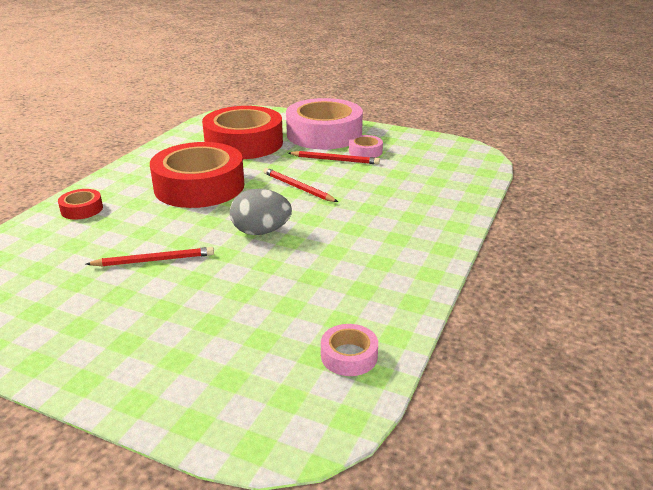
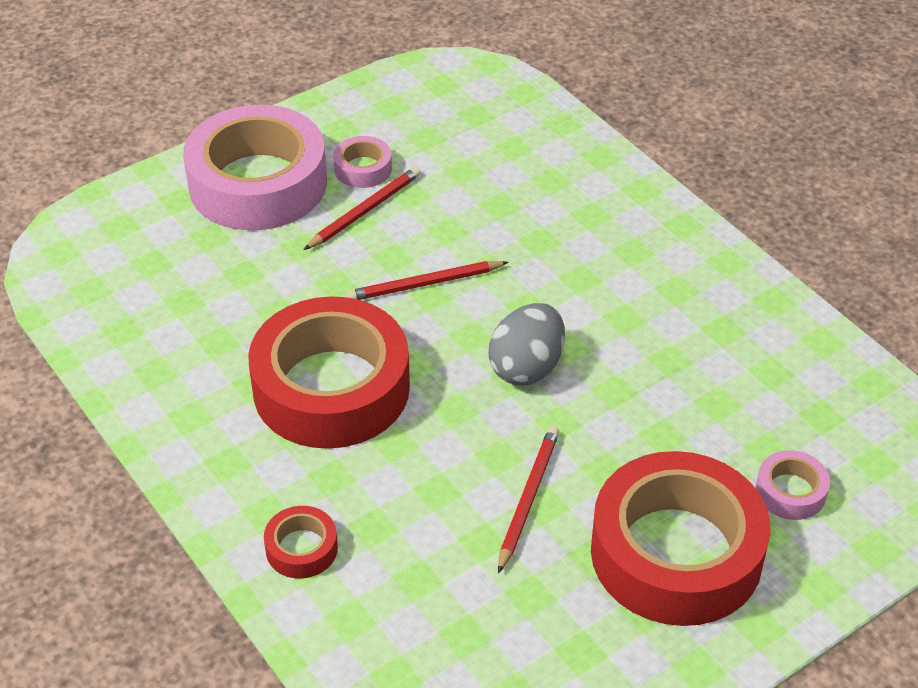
camera: 60 degrees left, 15 degrees up
red tape [202,106,283,159] -> red tape moved to [591,451,770,626]
pink tape [321,324,378,376] -> pink tape moved to [756,450,830,520]

